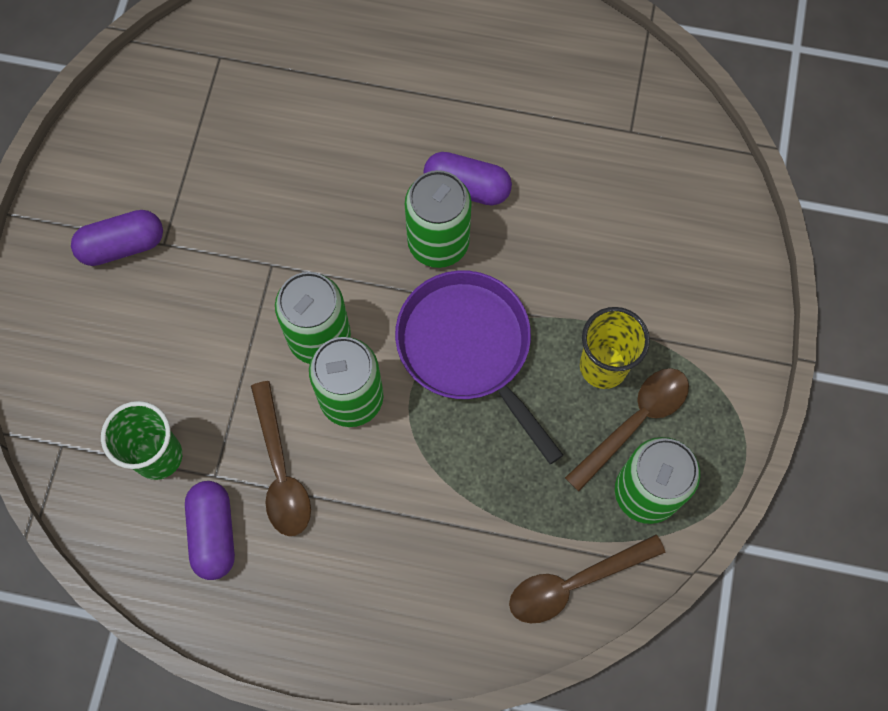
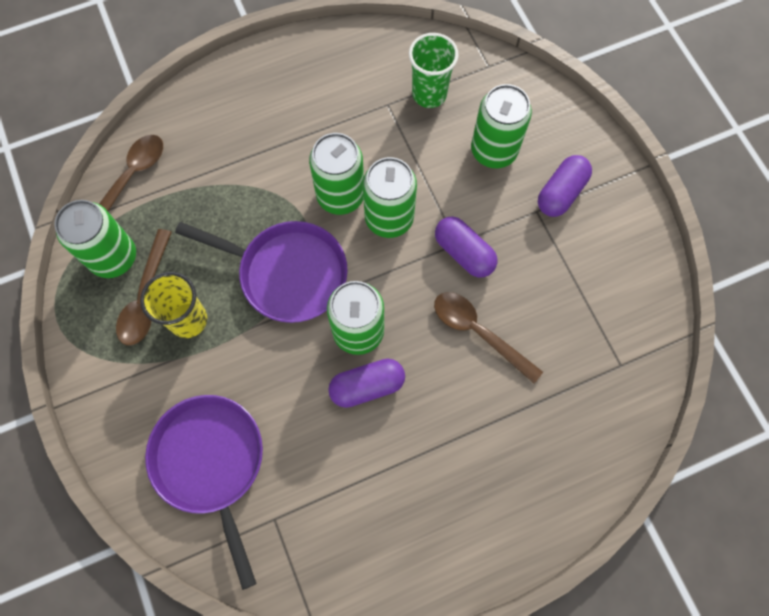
camera: 145 degrees right, 0 degrees up
purple capsule [185,481,235,580] -> purple capsule moved to [435,216,497,277]
brown spoon [251,381,311,536] -> brown spoon moved to [434,292,543,383]
none -> purple pan [145,395,263,590]
none -> green can [471,84,532,168]

